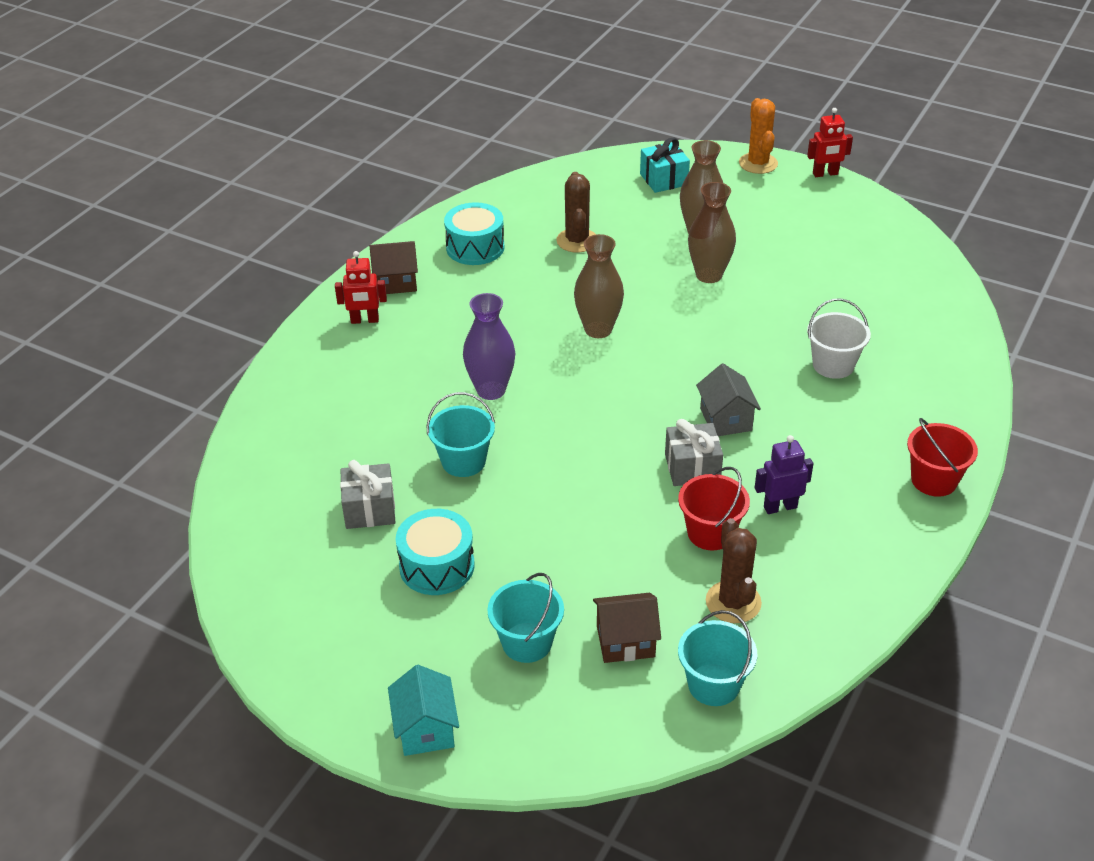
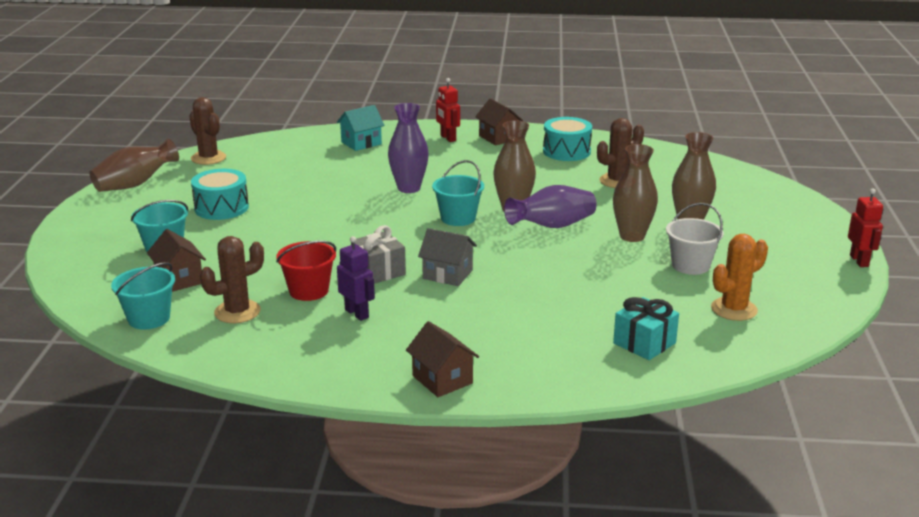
camera: 65 degrees right, 15 degrees down
grey gift [340,460,395,529] -> none
turquoise house [388,665,459,756] -> turquoise house moved to [337,105,385,151]
turquoise bucket [427,392,495,477] -> turquoise bucket moved to [432,160,484,226]
turquoise gift [640,137,690,193] -> turquoise gift moved to [613,297,679,360]
grey house [696,363,761,436] -> grey house turned 60 degrees clockwise [418,228,477,286]
orange cactus [739,98,778,174] -> orange cactus moved to [711,234,768,321]
red robot [807,108,853,177] -> red robot turned 150 degrees counterclockwise [848,188,883,267]
white bucket [807,298,871,379] -> white bucket moved to [666,203,724,275]
red bucket [907,418,978,497] -> brown house [406,321,479,397]
none -> brown vase [89,139,179,192]
none -> brown cactus [189,97,226,165]
none -> purple vase [504,185,597,228]

